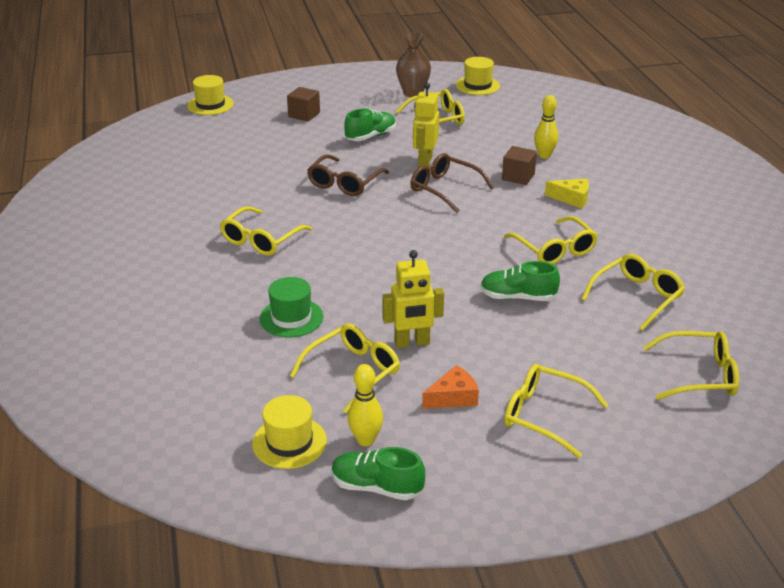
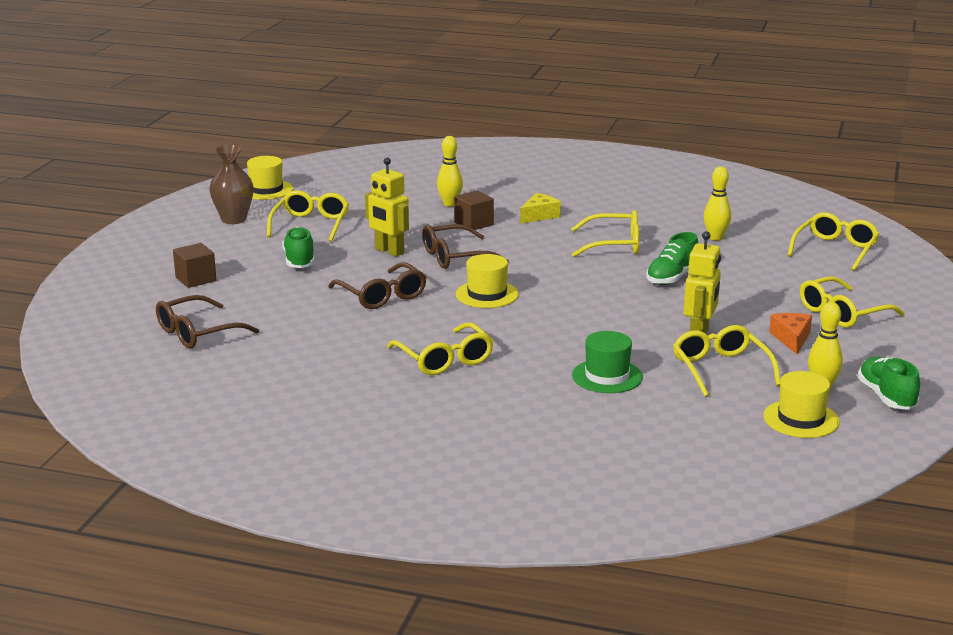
camera: 60 degrees left, 10 degrees down
yellow hat [187,75,234,115] -> yellow hat moved to [456,254,519,308]
green shoe [332,447,425,500] -> green shoe turned 120 degrees clockwise [857,357,920,410]
yellow glasses [581,254,685,331] -> yellow bowling pin [703,166,731,241]
none -> brown glasses [156,295,259,349]

